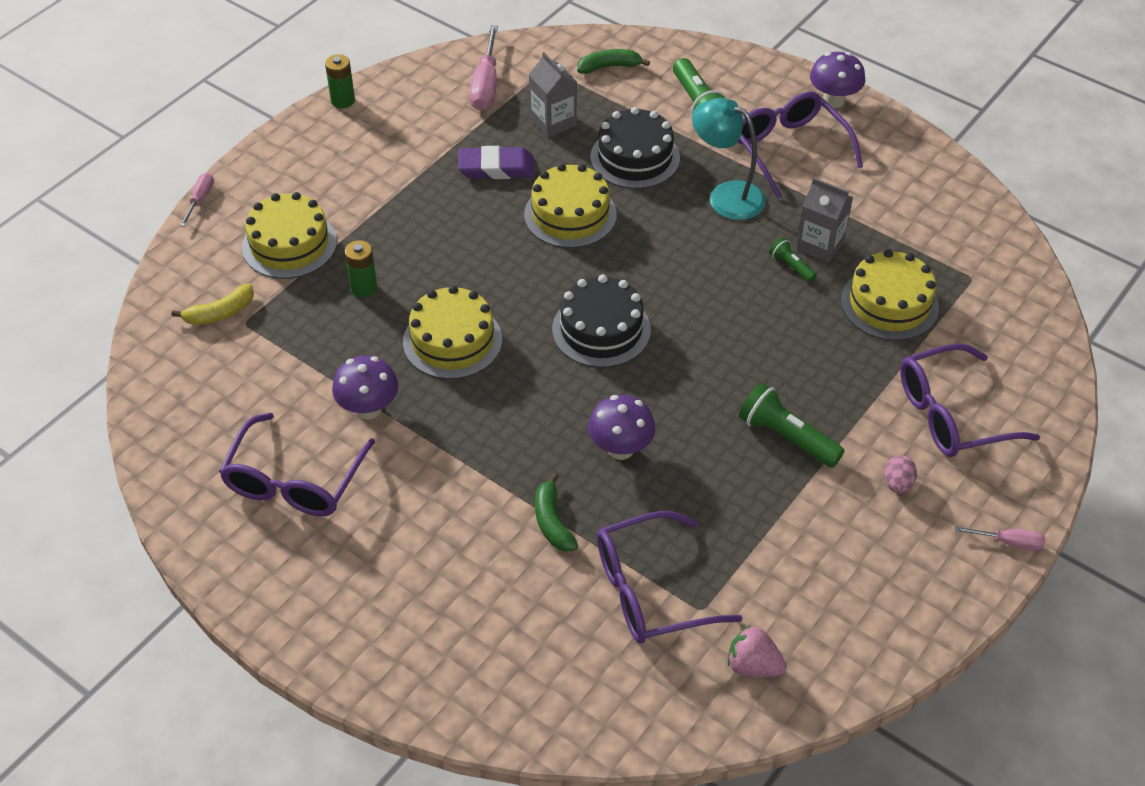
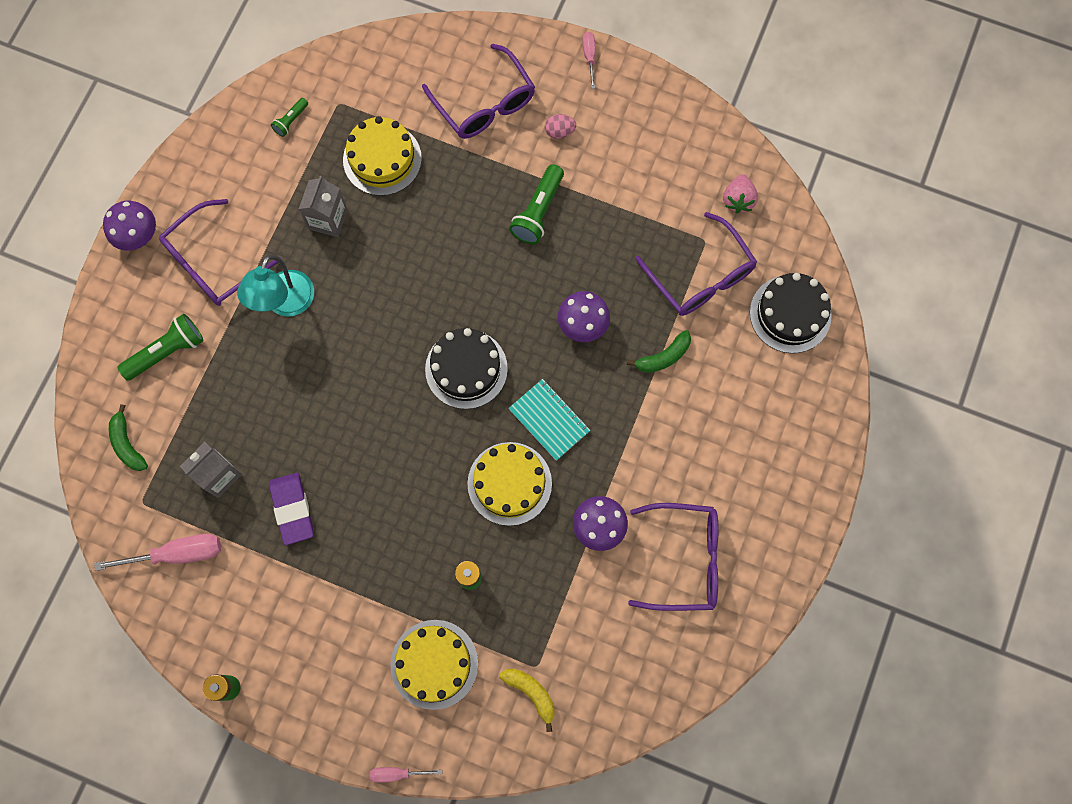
camera: 105 degrees left, 25 degrees up
yellow cake [524,163,617,248] -> none
black cake [591,107,680,189] -> black cake moved to [750,273,832,353]
green flashlight [769,237,817,282] -> green flashlight moved to [271,98,308,137]
none -> turquoise notebook [508,379,590,461]

